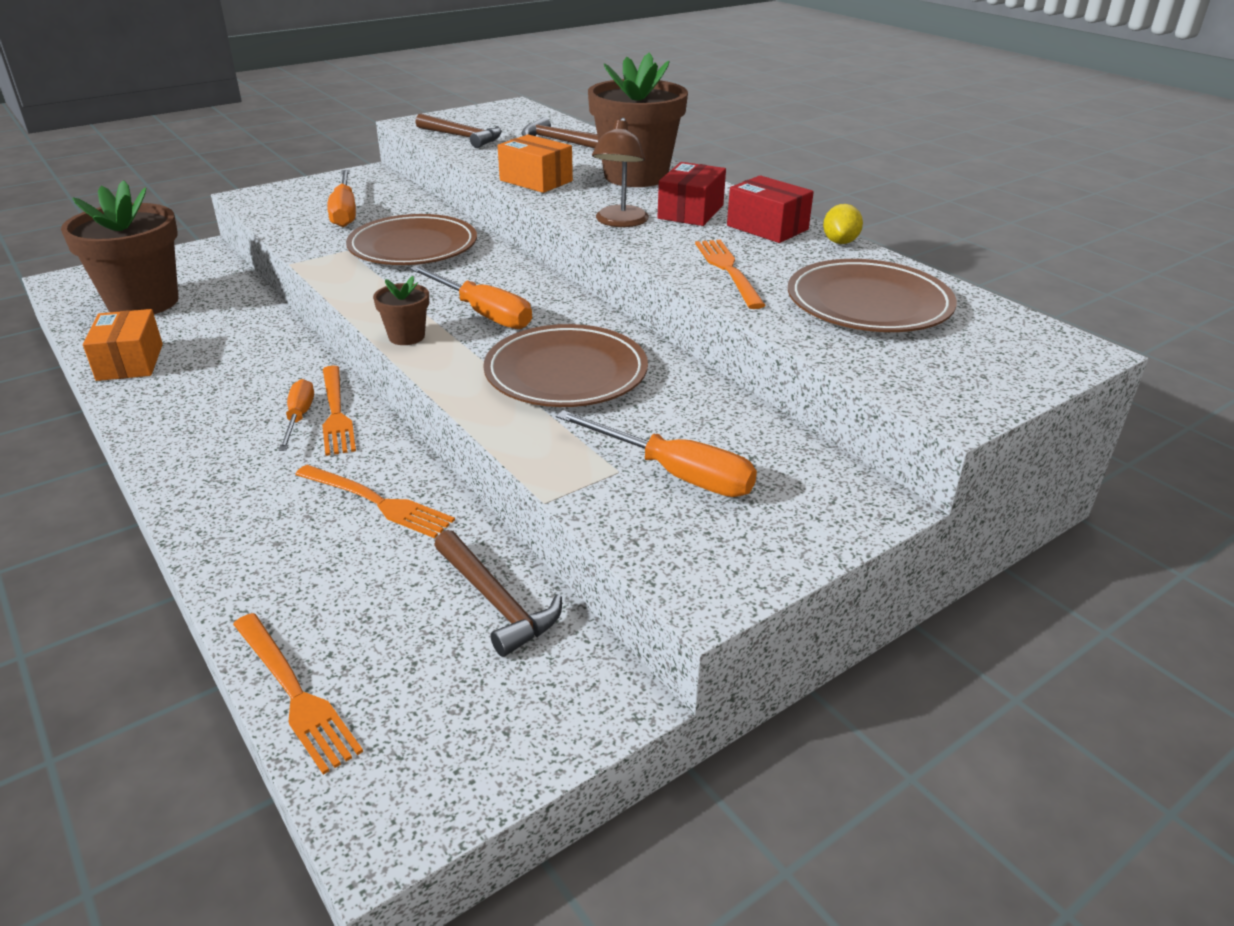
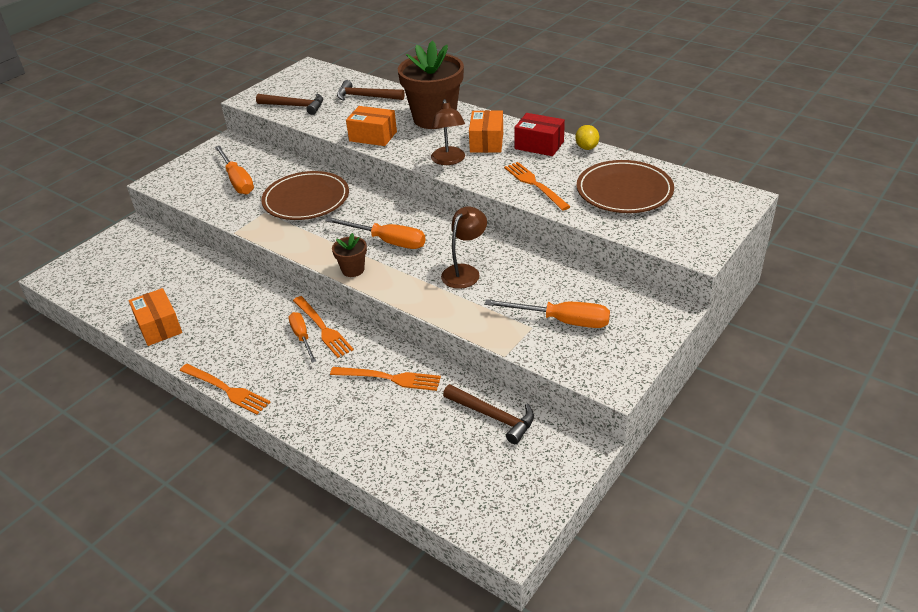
camera: 15 degrees left, 5 degrees up
brown flower pot [61,180,178,314] -> none
orange fork [233,613,363,775] -> orange fork moved to [180,364,270,415]
brown plate [483,324,648,407] -> brown lamp [441,206,487,289]
red box [657,162,726,226] -> orange box [469,110,503,153]

